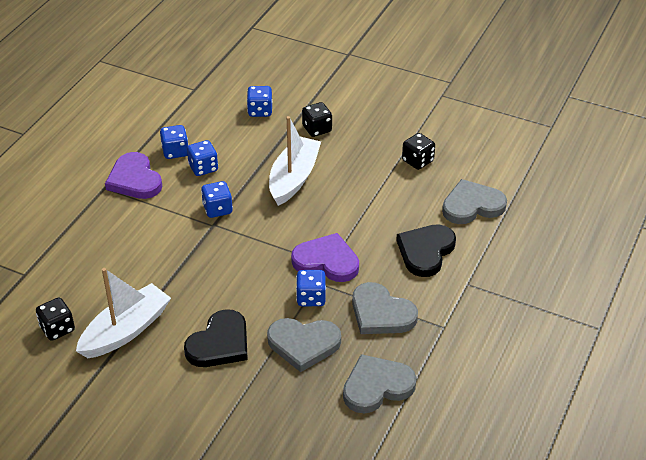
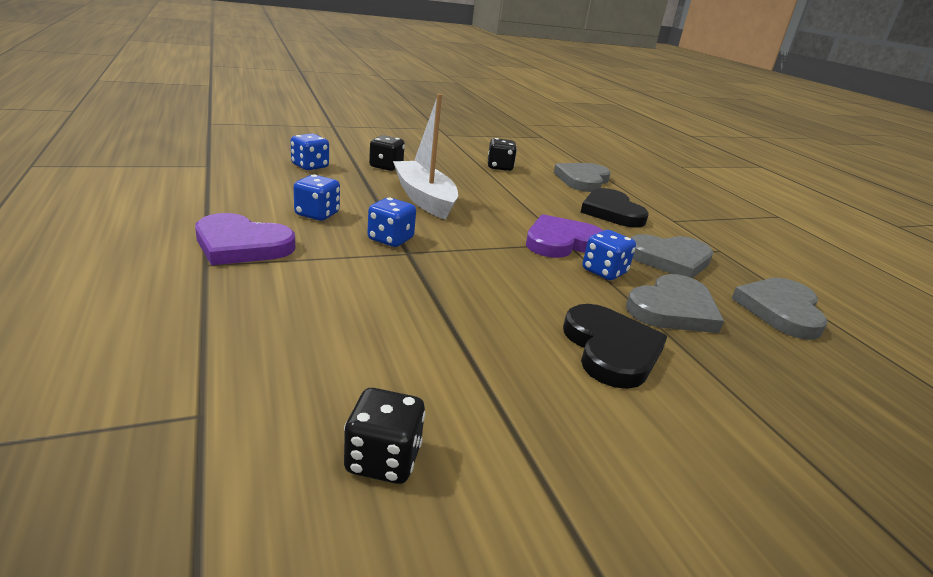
camera: 50 degrees left, 15 degrees down
white boat [76,268,171,358] -> none
blue dice [160,125,189,159] -> none

